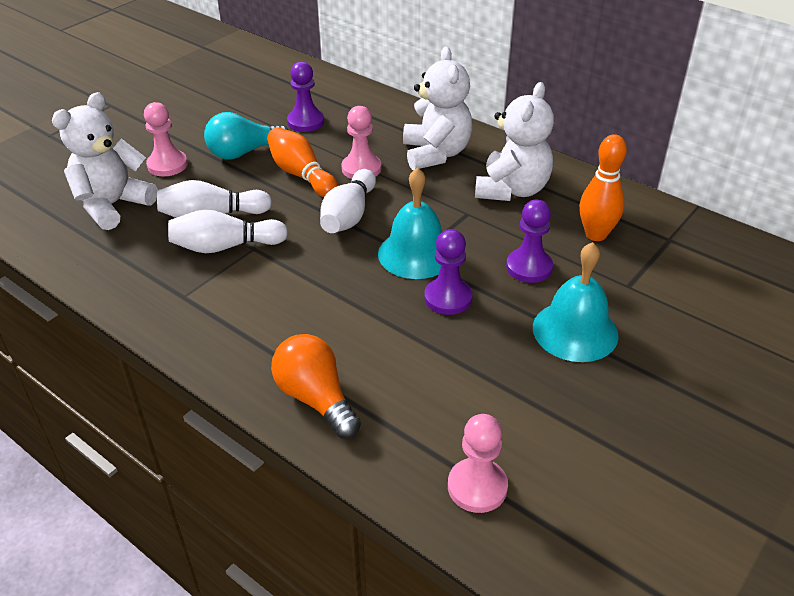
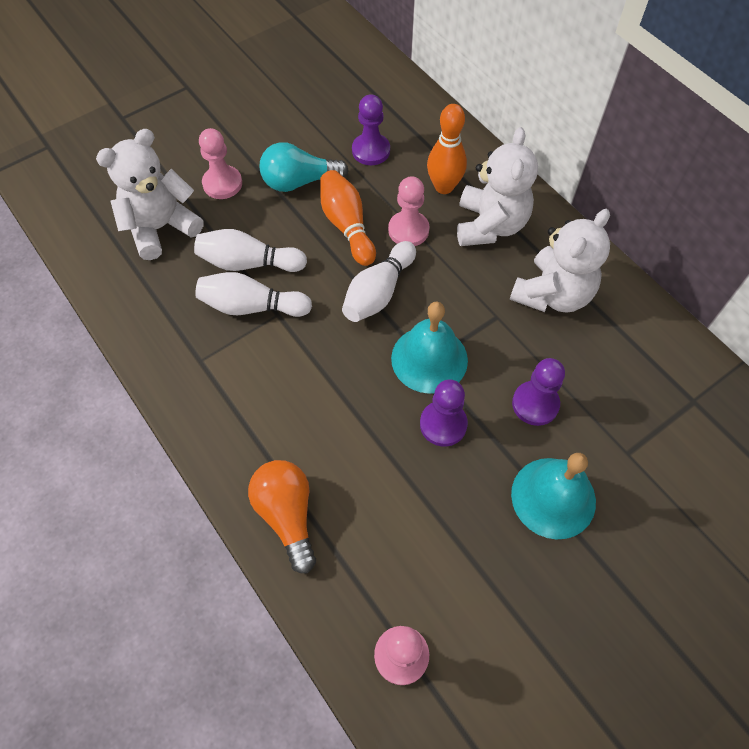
camera: 15 degrees right, 20 degrees up
orange bowling pin [579,134,627,241] -> orange bowling pin moved to [427,104,467,194]

